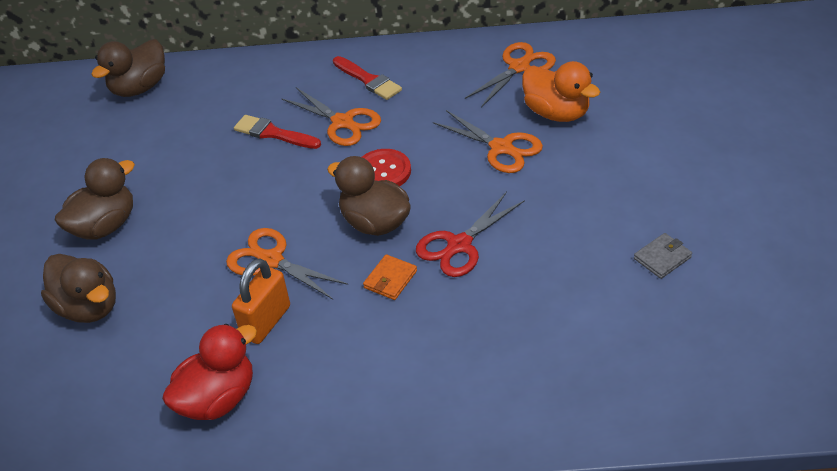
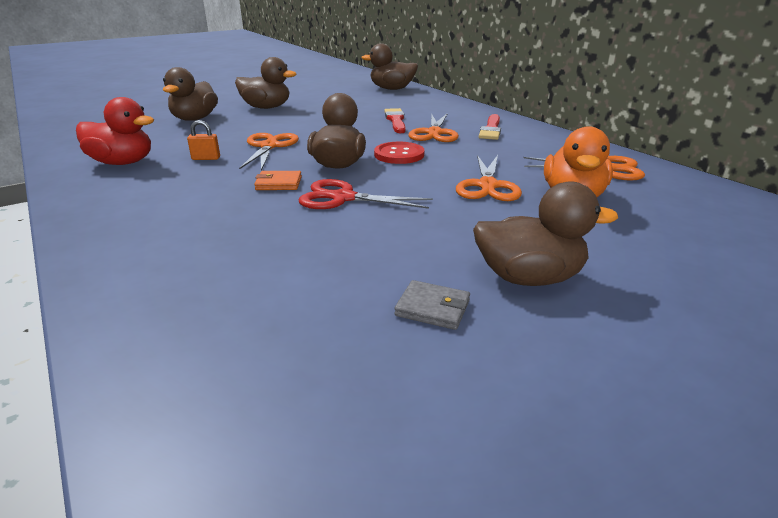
camera: 55 degrees right, 15 degrees down
orange padlock [232,258,290,344] -> orange padlock [187,120,220,160], size x0.57
none -> brown duck [473,181,618,286]

